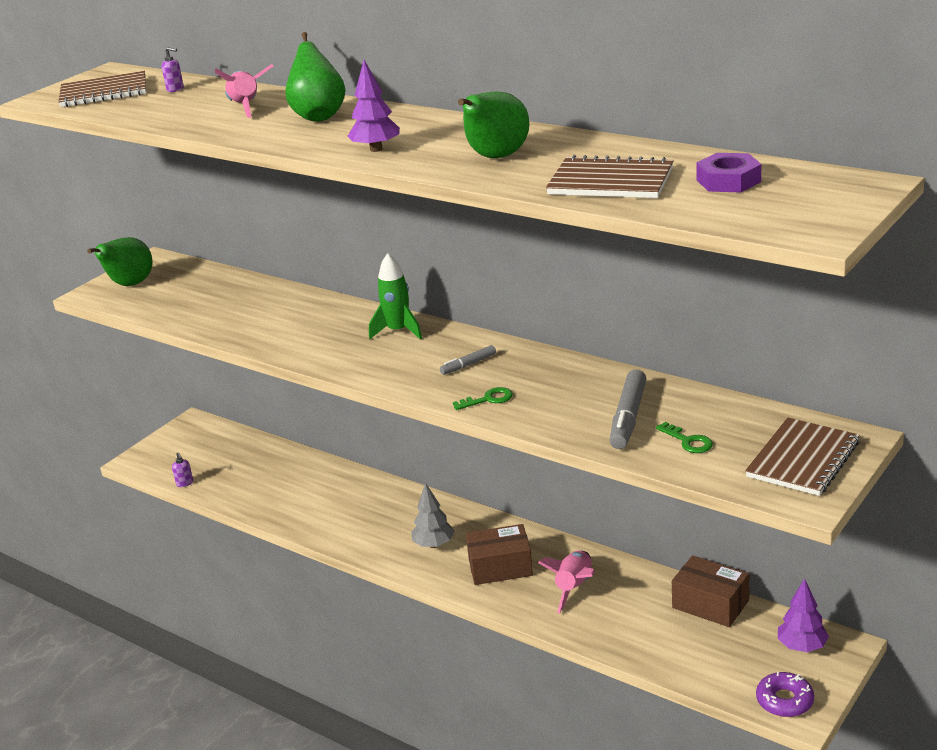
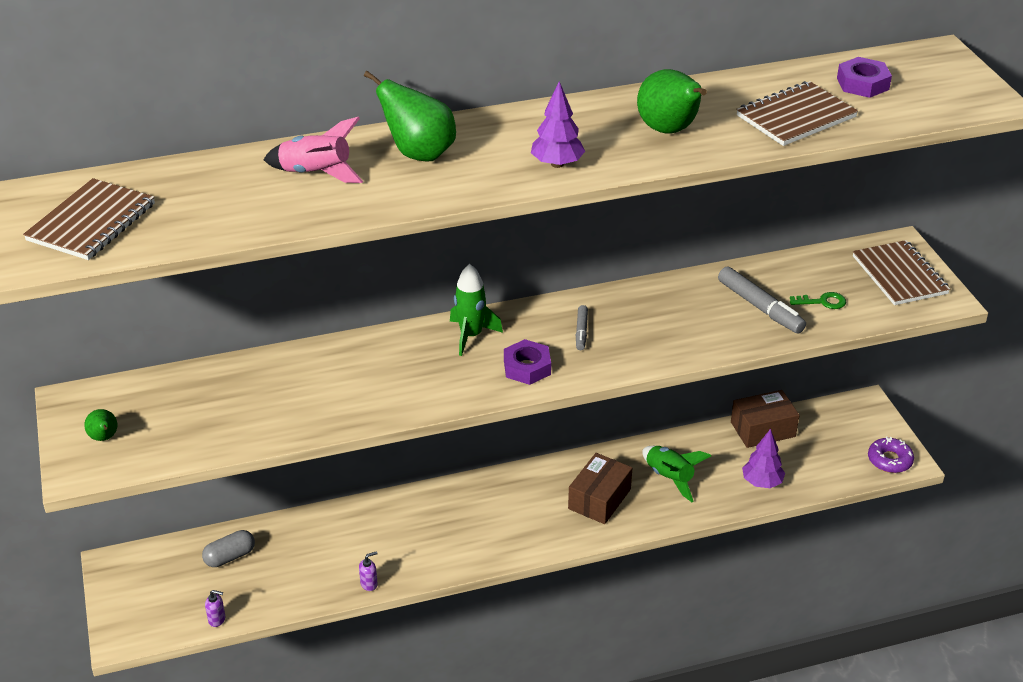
camera: 55 degrees left, 10 degrees up
green pear [87,237,153,286] -> green pear [84,409,117,441], size x0.51
purple soap dispenser [162,47,184,92] -> purple soap dispenser moved to [359,551,378,591]
grey tree [412,483,454,548] -> none
green key [453,387,513,410] -> none
pink rocket [538,551,595,613] -> green rocket [642,446,711,502]
purple tree [778,579,829,652] -> purple tree moved to [742,429,785,488]
none -> grey capsule [202,530,255,567]
none -> purple nut [504,339,551,385]

